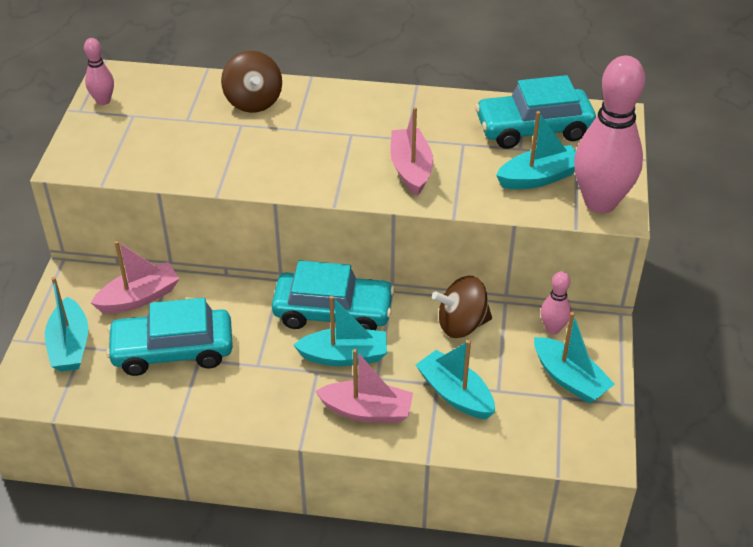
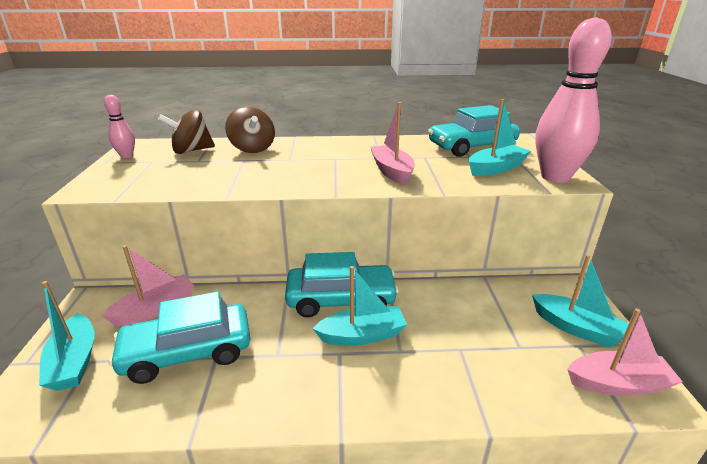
camera: 10 degrees left, 15 degrees down
pink boat [315,349,413,423] -> pink boat moved to [567,308,683,396]
turquoise boat [416,340,495,419] -> none
brown spinning top [432,276,492,338] -> brown spinning top moved to [158,109,215,154]
pink bowling pin [541,271,571,334] -> none

